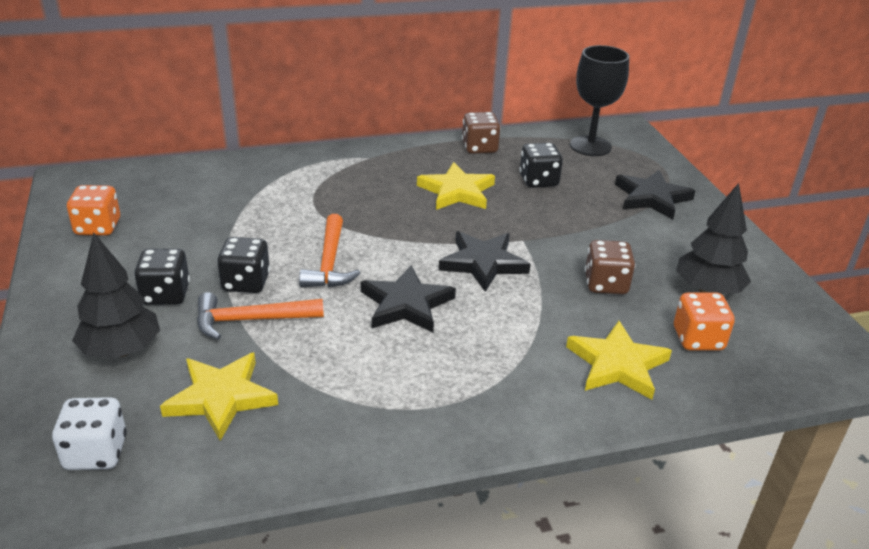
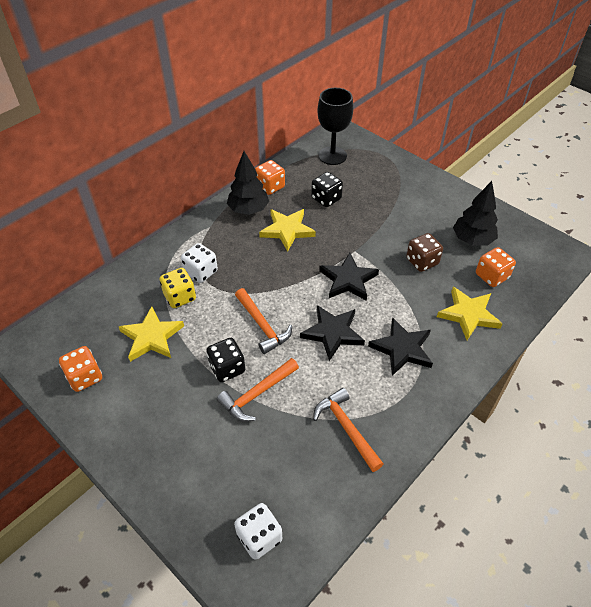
camera: 30 degrees left, 15 degrees up
black tree [72,233,160,359] -> black tree moved to [227,151,269,215]
black dice [134,249,190,305] -> none
yellow star [160,352,278,441] -> yellow star moved to [119,306,184,362]
brown dice [462,112,501,154] -> orange dice [255,160,285,195]
black star [615,170,695,219] -> black star moved to [368,317,433,376]
none -> yellow dice [160,268,196,308]
none -> white dice [181,243,218,283]
none -> orange hammer [313,388,383,472]

